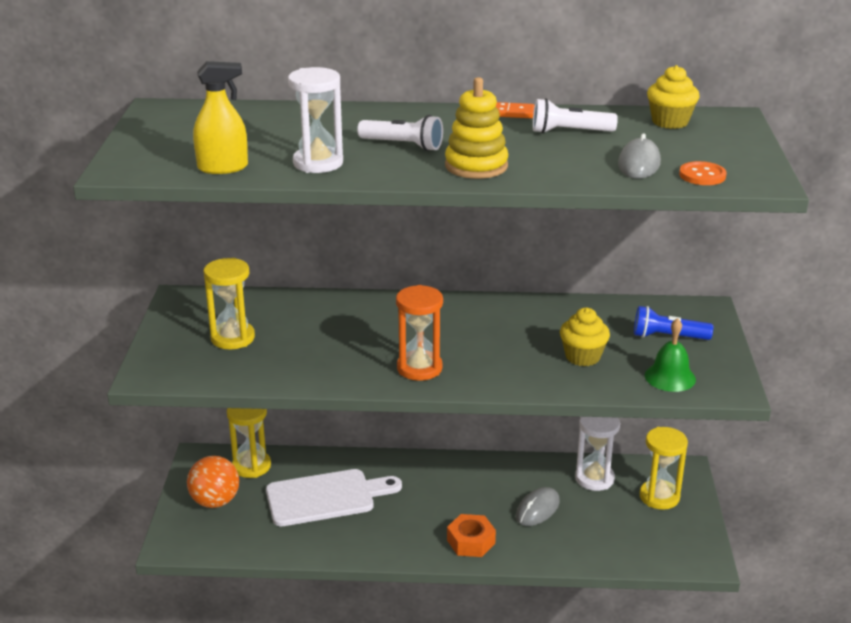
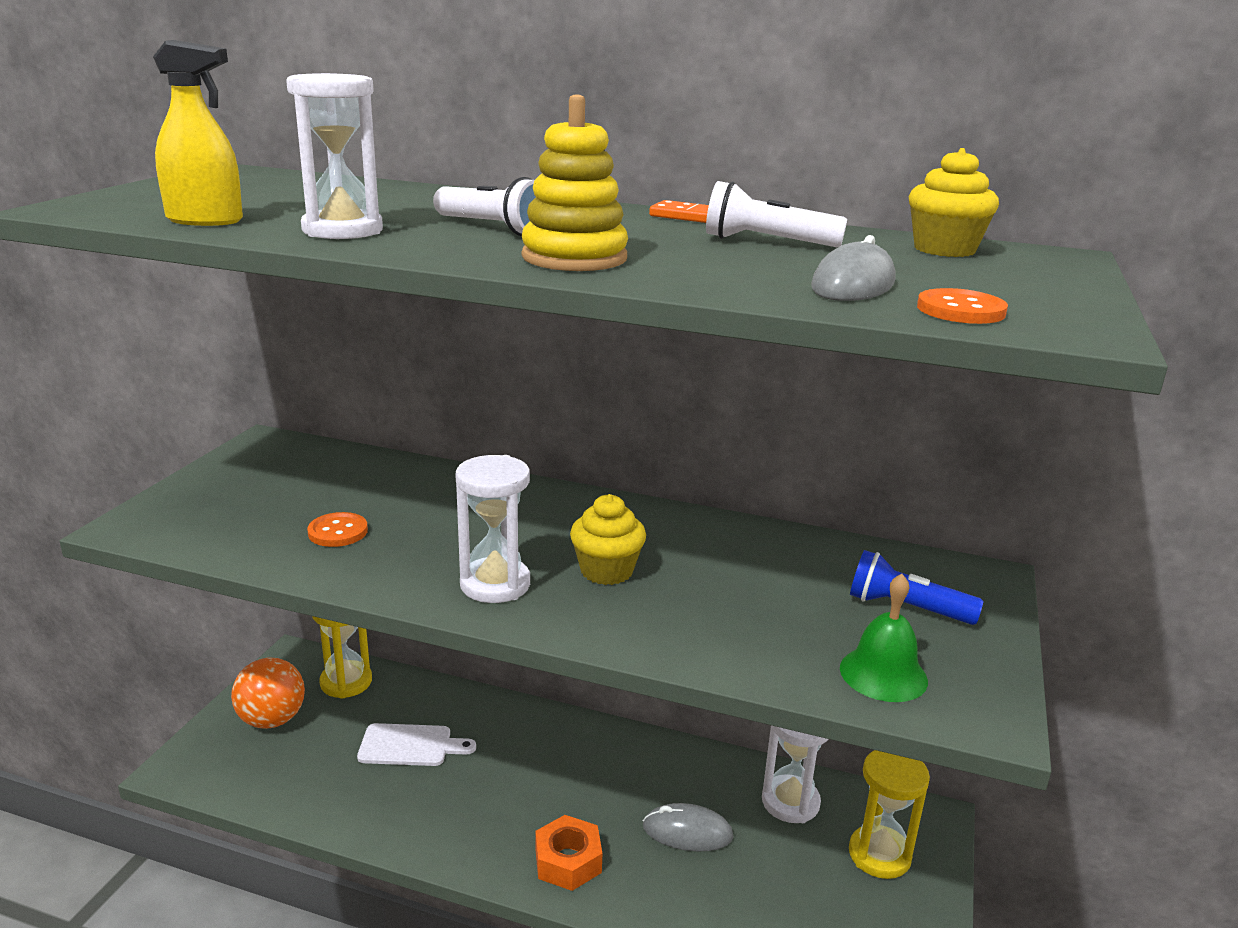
camera: 15 degrees right, 5 degrees down
yellow hourglass [204,258,255,349] -> none
white cutting board [266,469,402,526] -> white cutting board [357,723,476,766], size x0.61
orange hourglass [396,285,443,381] -> white hourglass [456,455,530,603]
grey mouse [516,487,560,526] -> grey mouse turned 45 degrees clockwise [643,803,733,851]
yellow cupcake [560,308,610,366] -> yellow cupcake moved to [570,494,646,585]
none -> orange button [307,512,368,547]

